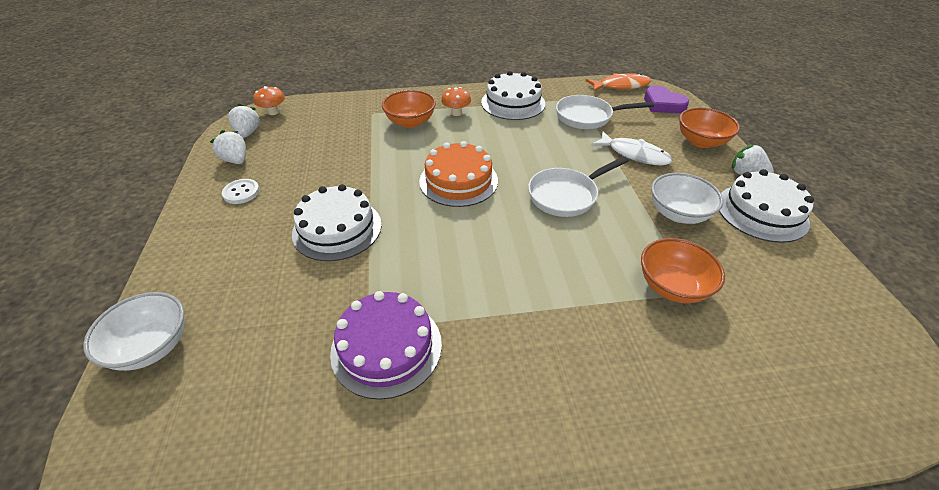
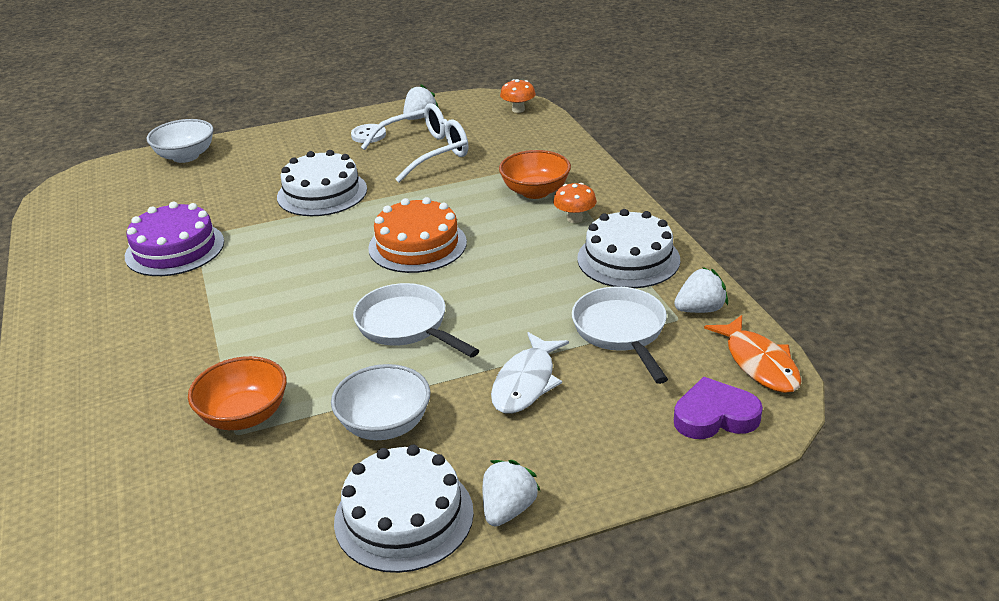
camera: 80 degrees right, 10 degrees down
white strawberry [228,104,260,138] -> white strawberry moved to [674,267,728,313]
purple heart [644,85,689,113] -> purple heart turned 45 degrees clockwise [674,377,763,439]
orange bowl [679,108,740,148] -> none
none -> white glasses [361,103,468,183]

